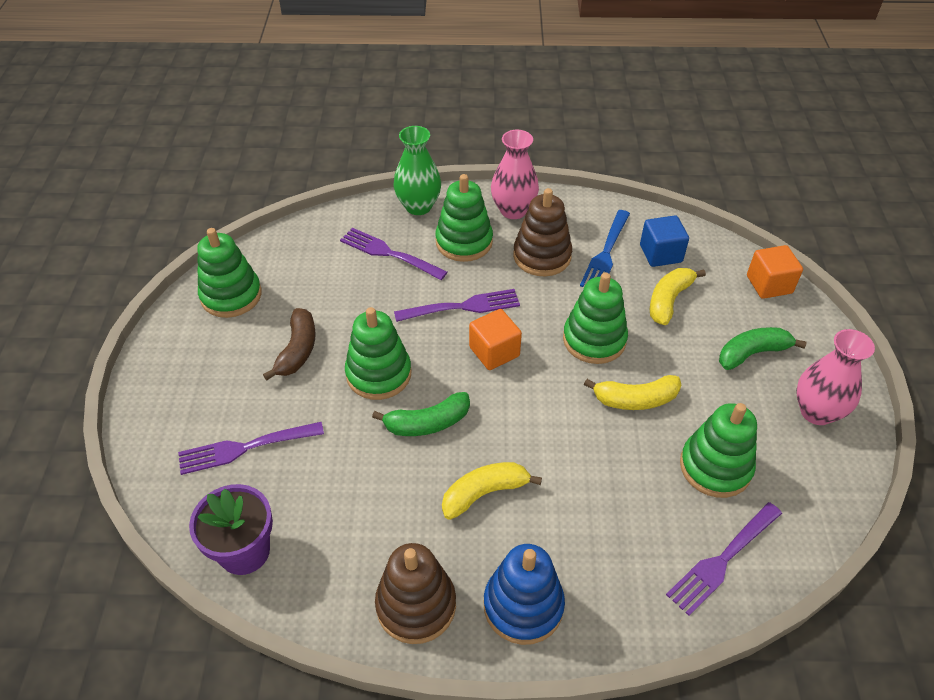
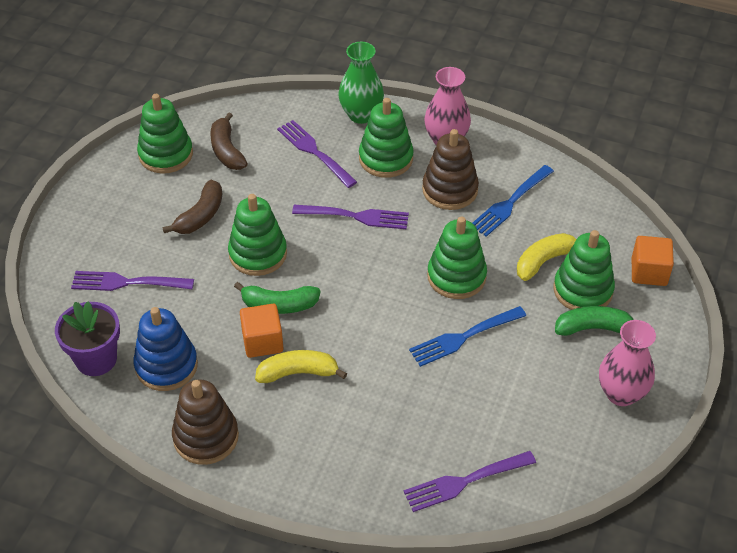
camera: 20 degrees right, 0 degrees up
orange cube [469,309,522,370] -> orange cube moved to [240,304,283,358]
blue stacking toy [484,544,565,645] -> blue stacking toy moved to [133,307,198,391]
yellow banana [584,375,681,410] -> blue fork [409,306,526,367]
blue cube [640,215,689,267] -> none
green stacking toy [680,403,757,498] -> green stacking toy moved to [554,230,615,310]
none -> brown banana [210,112,248,170]

